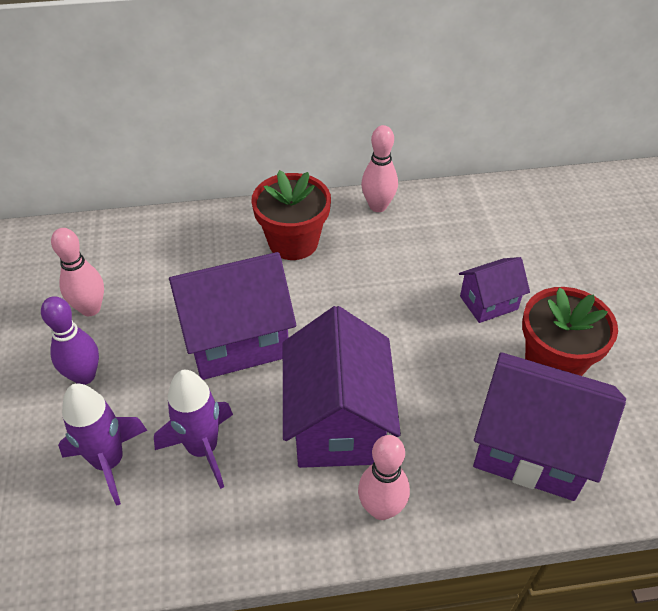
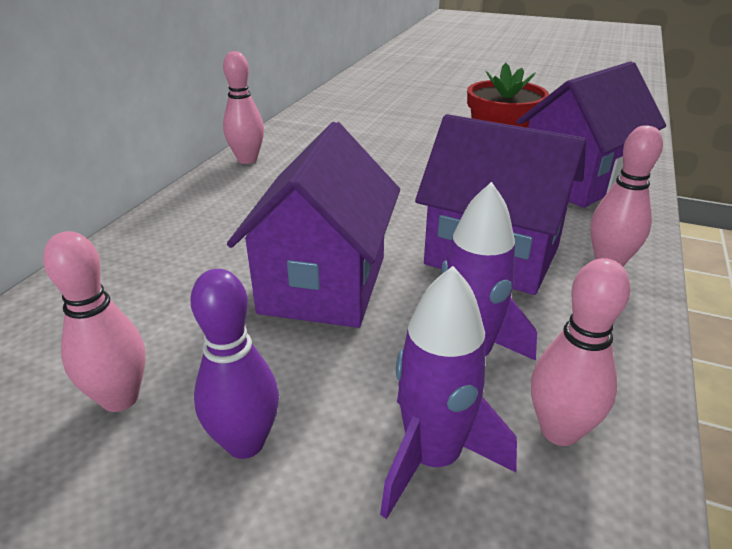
camera: 60 degrees left, 15 degrees down
red flower pot [251,170,331,260] -> none
purple house [459,257,530,323] -> none
none -> pink bowling pin [531,258,631,446]

